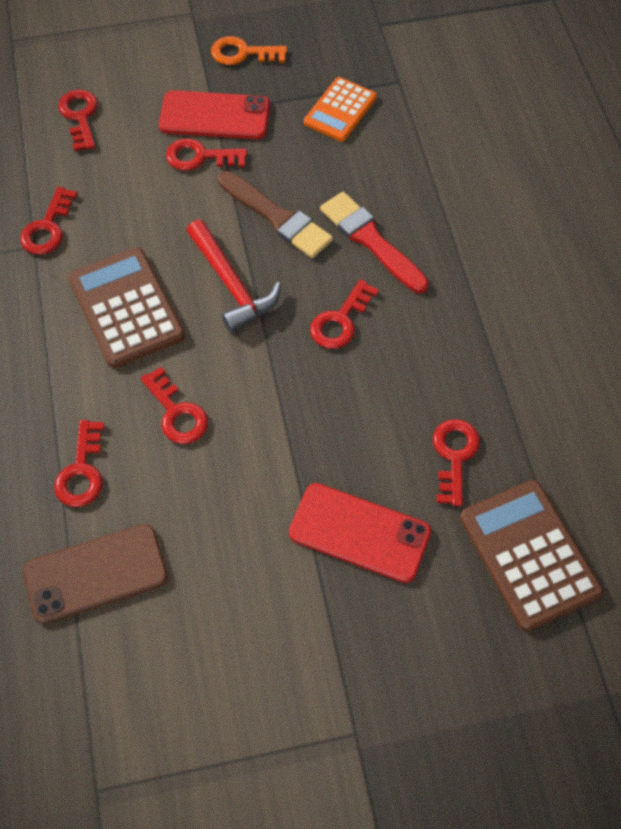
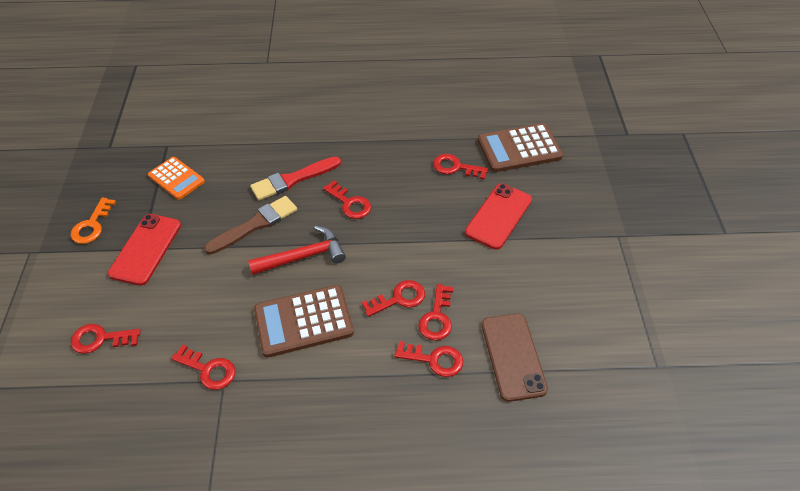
camera: 80 degrees left, 10 degrees down
red key [166,138,247,171] -> red key moved to [418,284,453,340]

